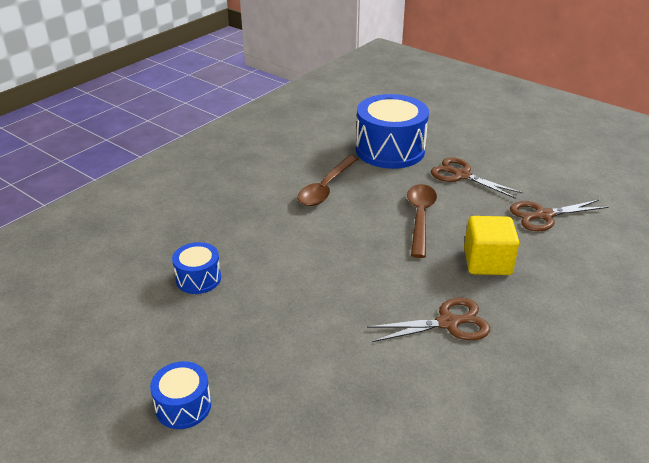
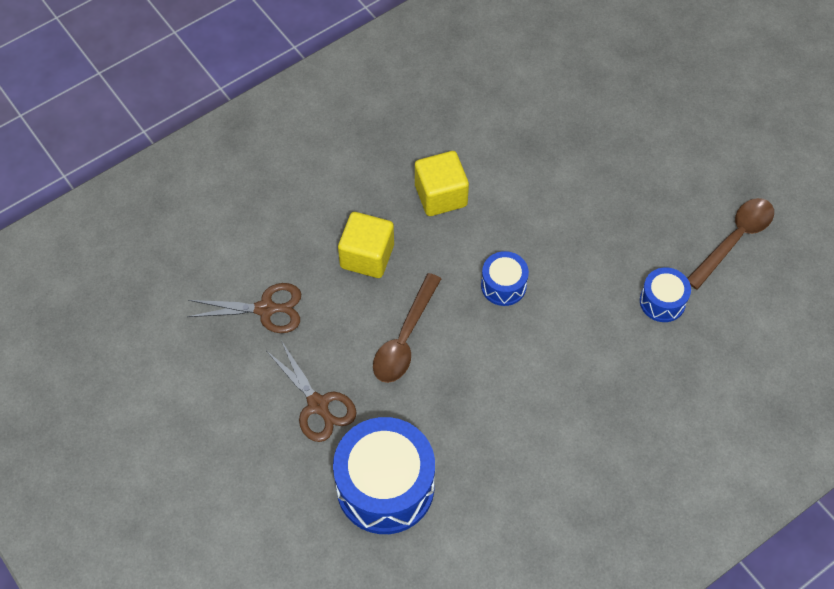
camera: 165 degrees left, 25 degrees up
blue drum [150,361,211,429] -> blue drum moved to [481,251,529,306]
brown spoon [298,155,358,206] -> brown spoon moved to [687,198,774,290]
brown scissors [367,297,490,342] -> yellow cube [415,151,469,216]

